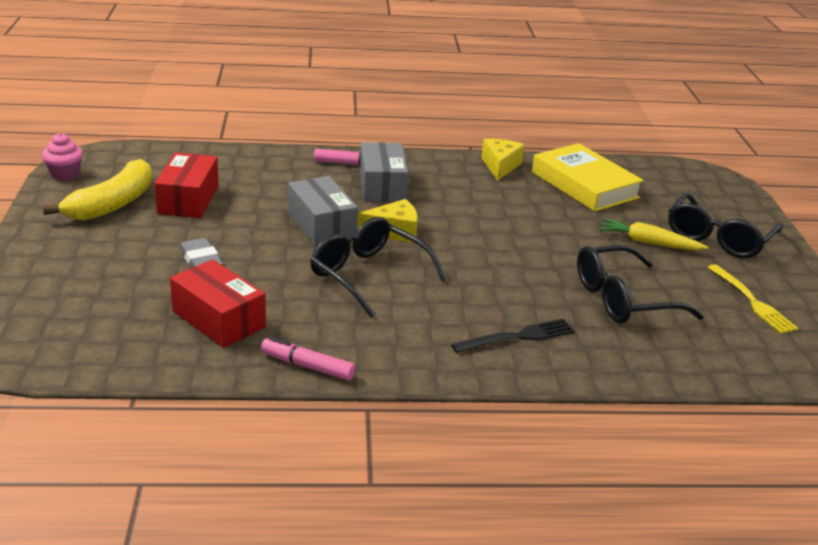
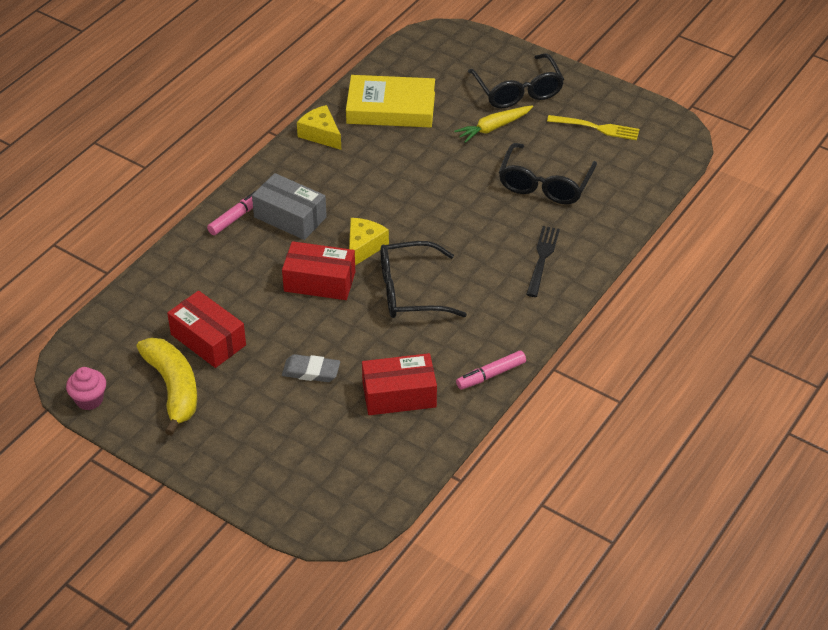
camera: 50 degrees left, 15 degrees up
grey box [288,176,358,246] -> red box [282,241,355,300]

